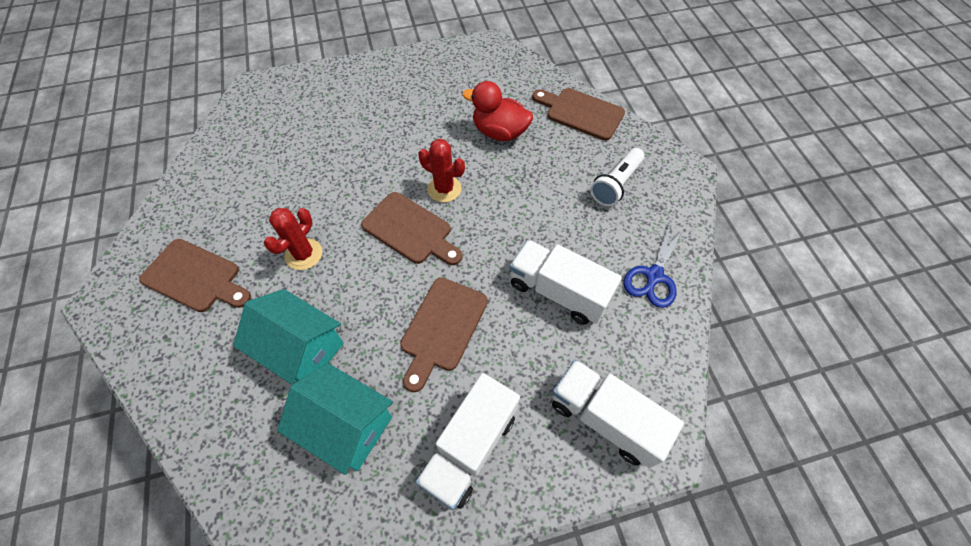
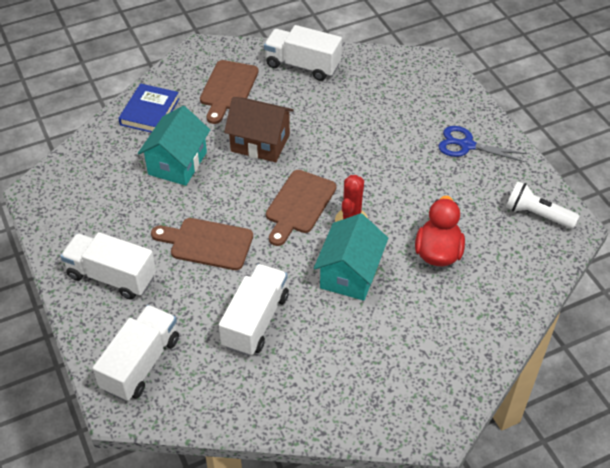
camera: 80 degrees right, 10 degrees down
red cactus [264,208,322,270] -> brown house [224,97,294,162]
turquoise house [277,363,393,475] -> turquoise house moved to [314,213,388,301]
brown cutting board [532,88,625,140] -> none
white flashlight [590,148,644,206] -> white flashlight moved to [506,181,579,229]
blue scissors [624,222,684,308] -> blue scissors moved to [438,126,527,162]
none -> blue book [118,83,179,133]
none -> white truck [264,25,342,81]

